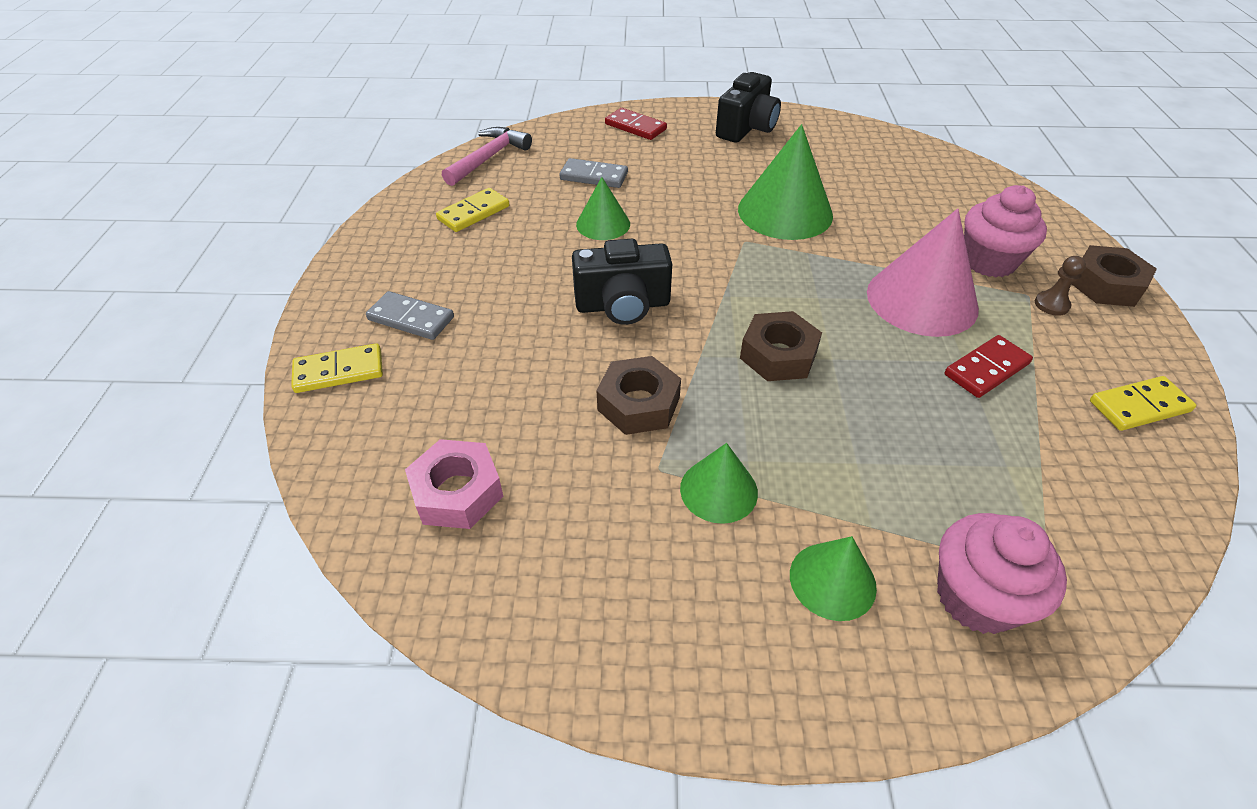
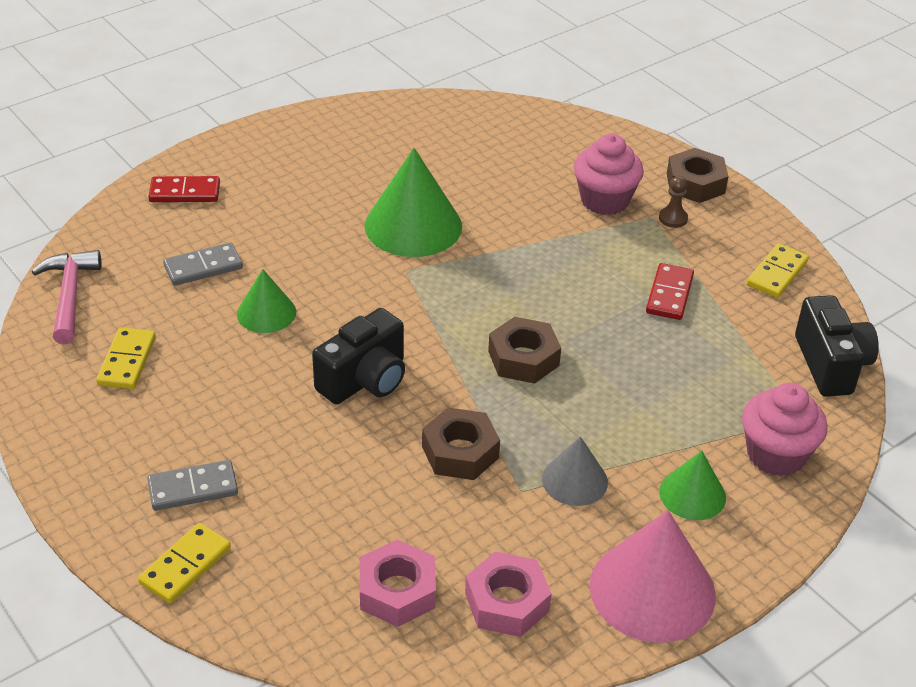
camera: 40 degrees left, 5 degrees down
green cone [680,443,758,524] -> grey cone [542,436,608,506]
black camera [716,72,781,143] -> black camera moved to [795,295,879,397]
pink cone [867,208,979,337] -> pink cone moved to [590,510,716,643]
none -> pink nut [465,551,552,637]

